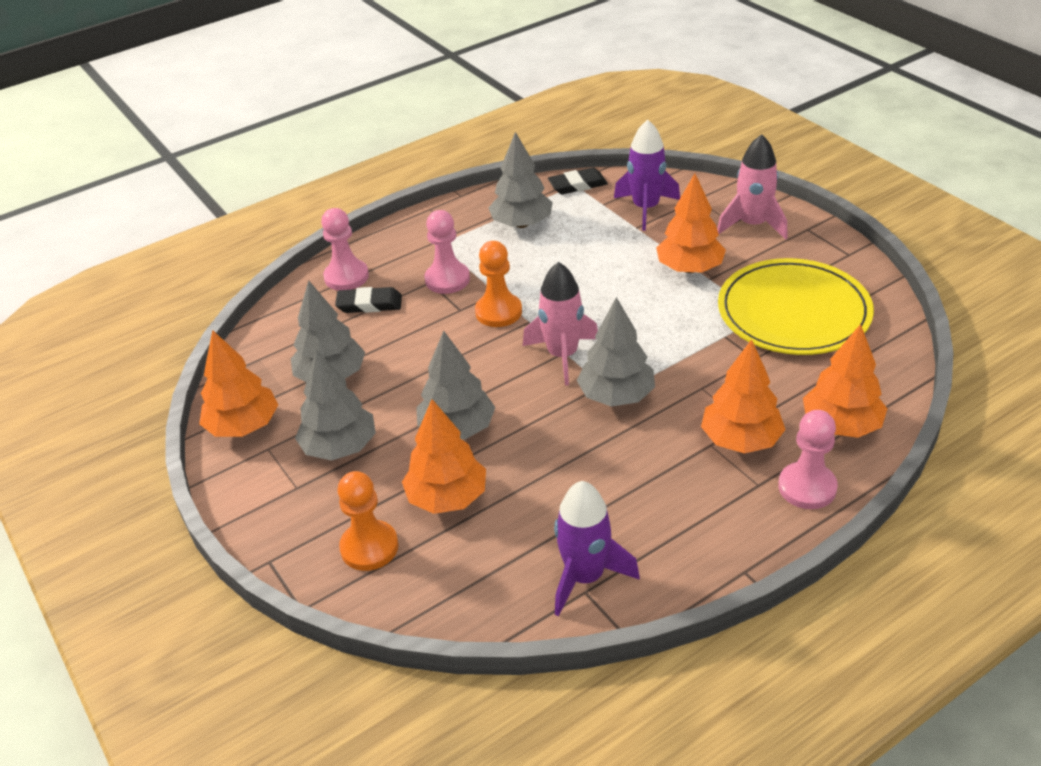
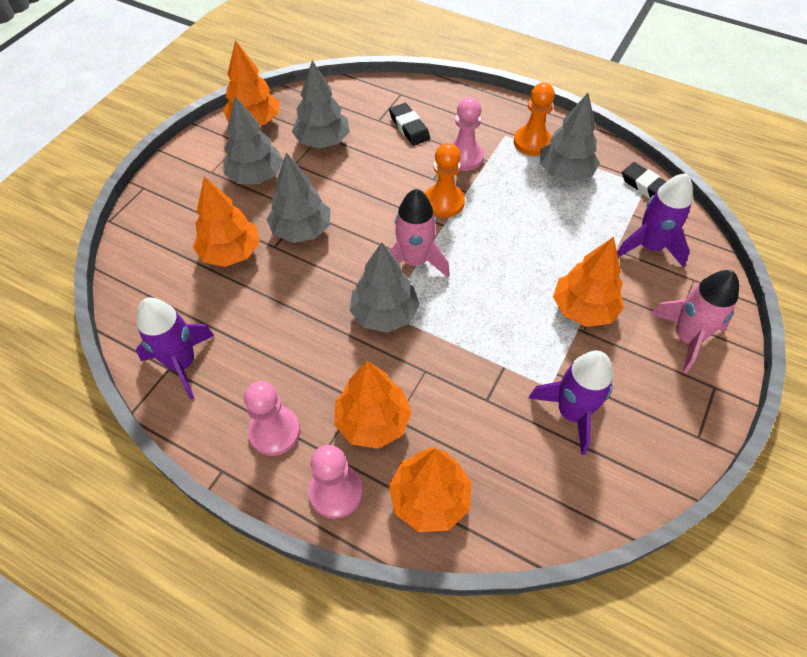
camera: 60 degrees right, 15 degrees up
pink pawn [321,208,369,291] -> pink pawn moved to [244,381,300,456]
orange pawn [337,471,399,571] -> orange pawn moved to [514,83,555,156]
yellow plate [718,258,874,355] -> purple rocket [528,351,613,455]

